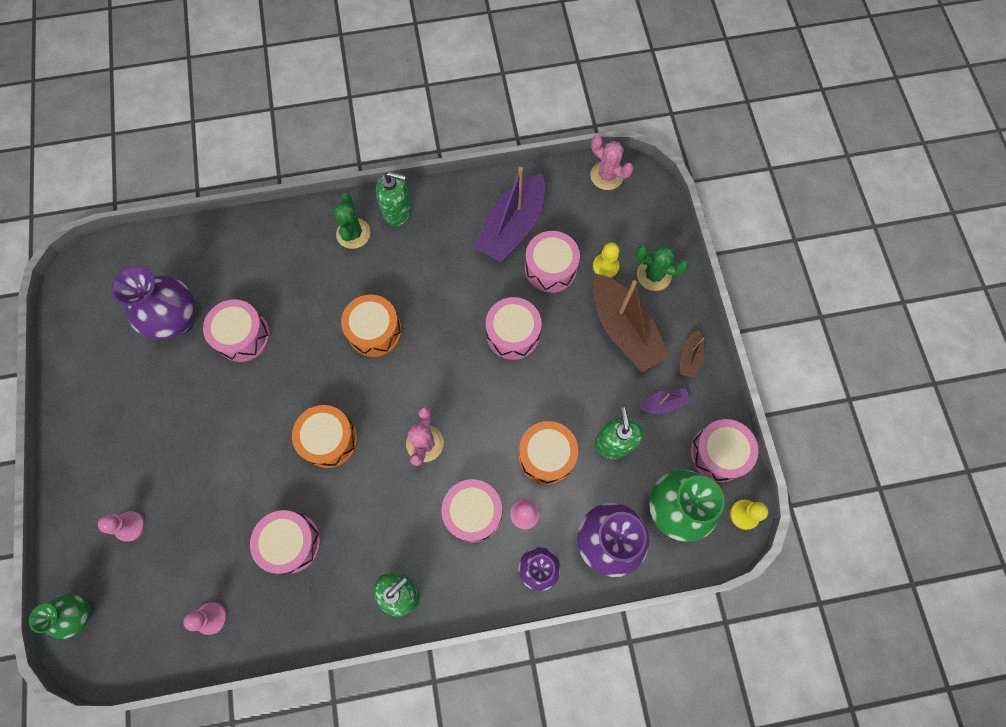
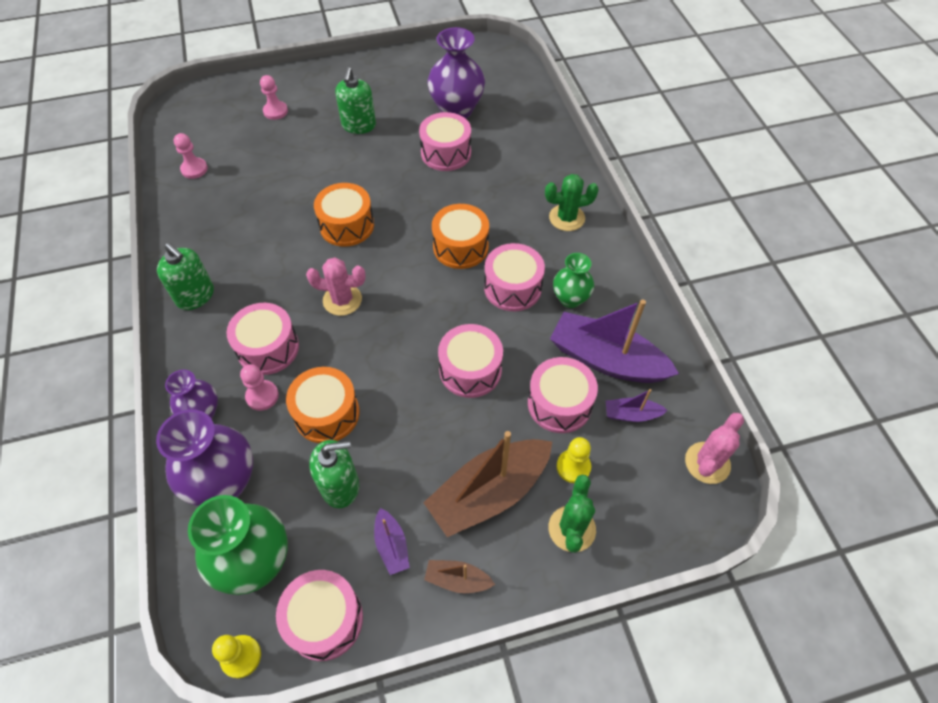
camera: 85 degrees right, 15 degrees down
green vase [29,594,92,639] -> green vase moved to [553,253,594,308]
pink drum [250,510,321,574] -> pink drum moved to [484,243,545,311]
green soap dispenser [376,171,412,226] -> green soap dispenser moved to [335,67,376,134]
none -> purple boat [606,389,668,422]

